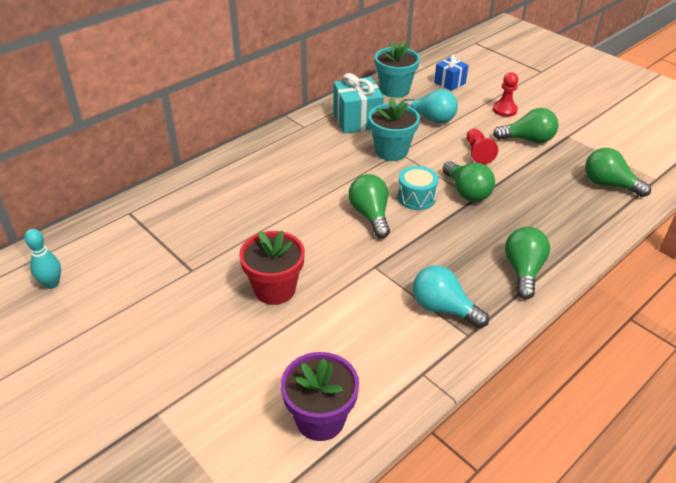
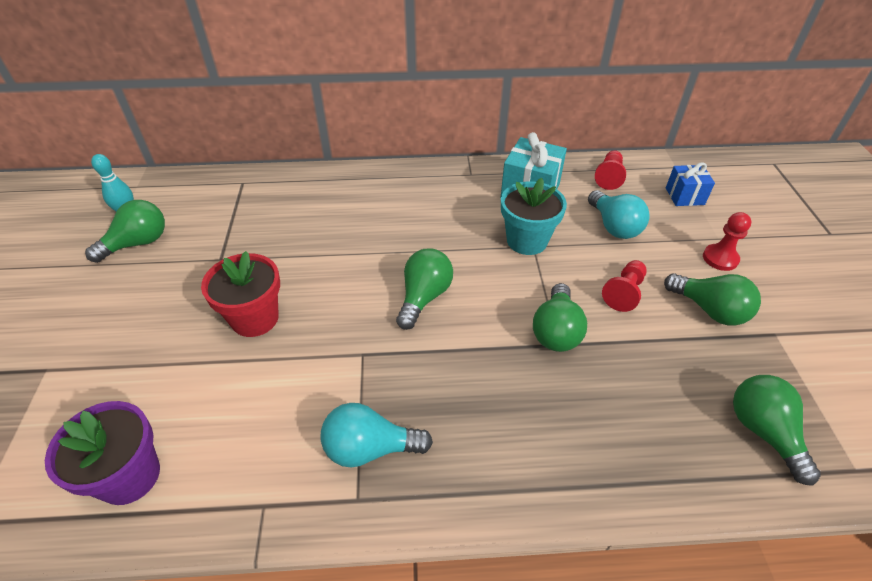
camera: 40 degrees right, 5 degrees up
turquoise flower pot [375,41,420,98] -> red pawn [595,150,626,190]
turquoise drum [397,166,439,210] -> none
turquoise light bulb [413,266,489,328] -> turquoise light bulb turned 75 degrees counterclockwise [321,403,433,467]
green light bulb [505,227,550,300] -> green light bulb moved to [85,200,165,263]

